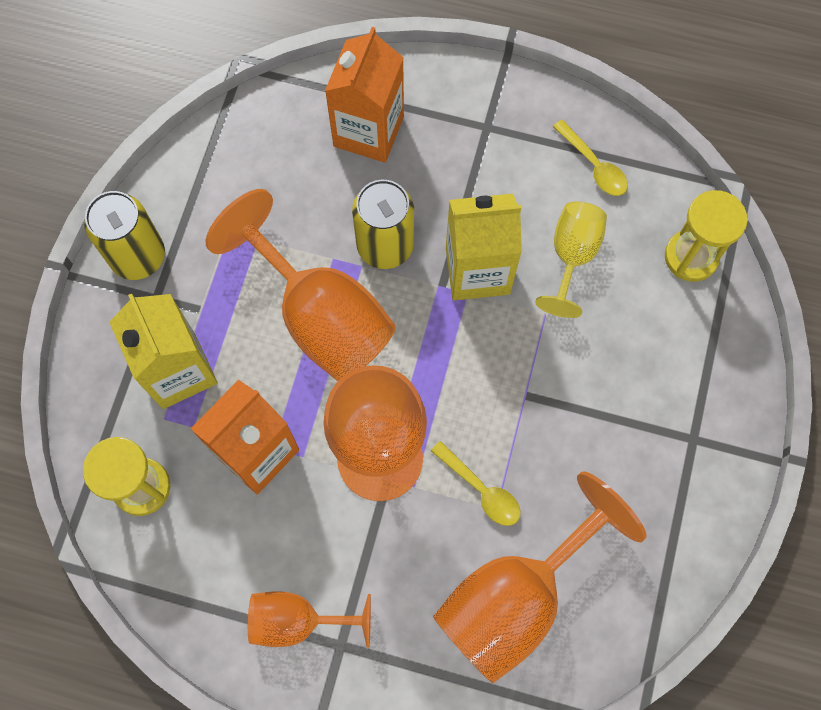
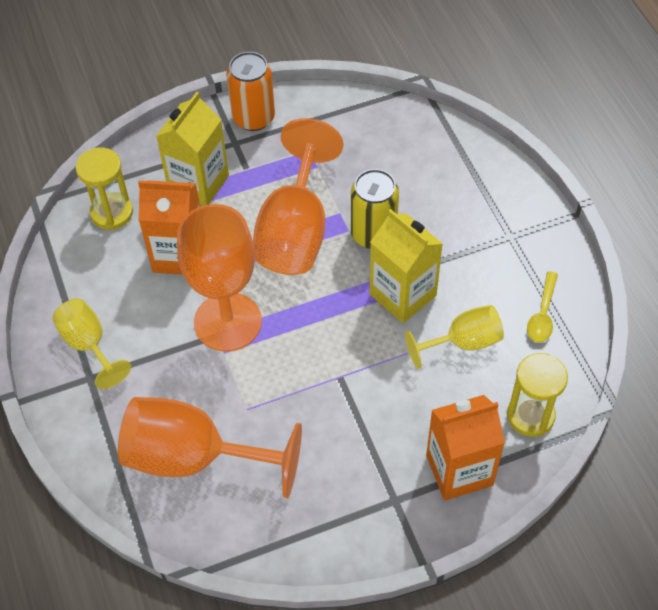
camera: 55 degrees right, 15 degrees down
yellow can [84,191,165,280] -> orange can [227,52,275,131]
orange goblet [248,591,371,648] -> yellow goblet [52,298,131,389]
orange carton [325,27,404,163] -> orange carton moved to [426,395,505,500]
yellow spoon [431,441,521,526] -> none

